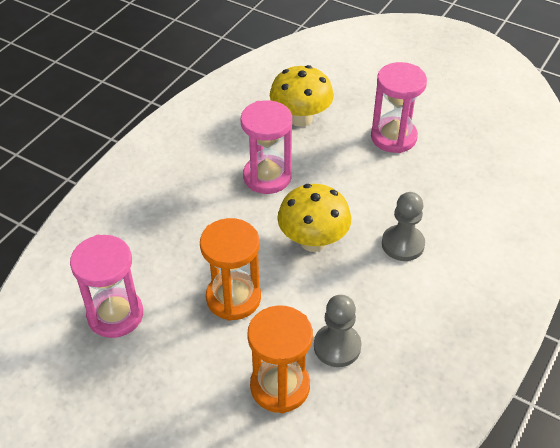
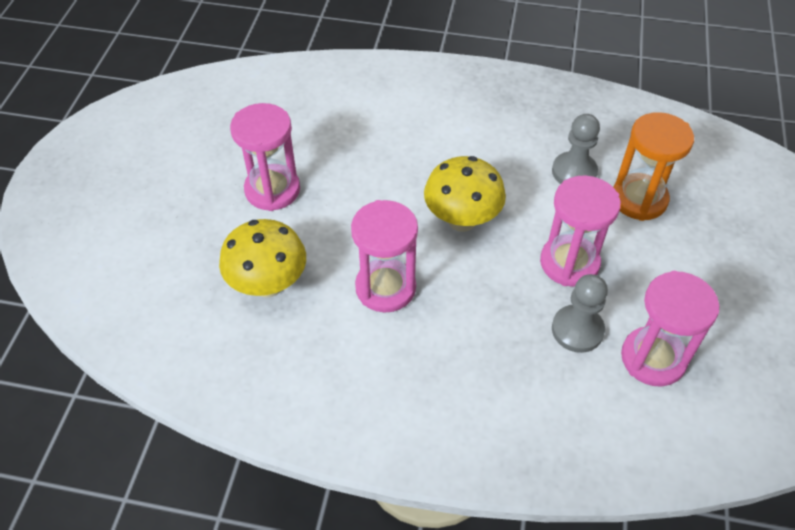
camera: 110 degrees left, 5 degrees up
orange hourglass [200,218,261,321] -> pink hourglass [540,175,621,287]
grey pawn [382,192,425,261] -> grey pawn moved to [552,274,608,353]

